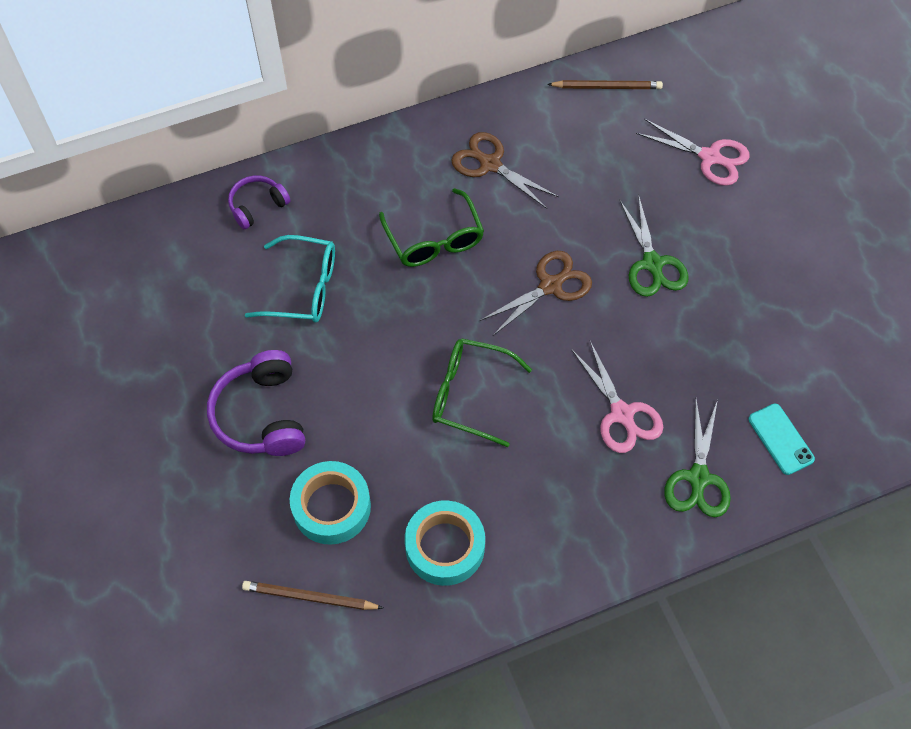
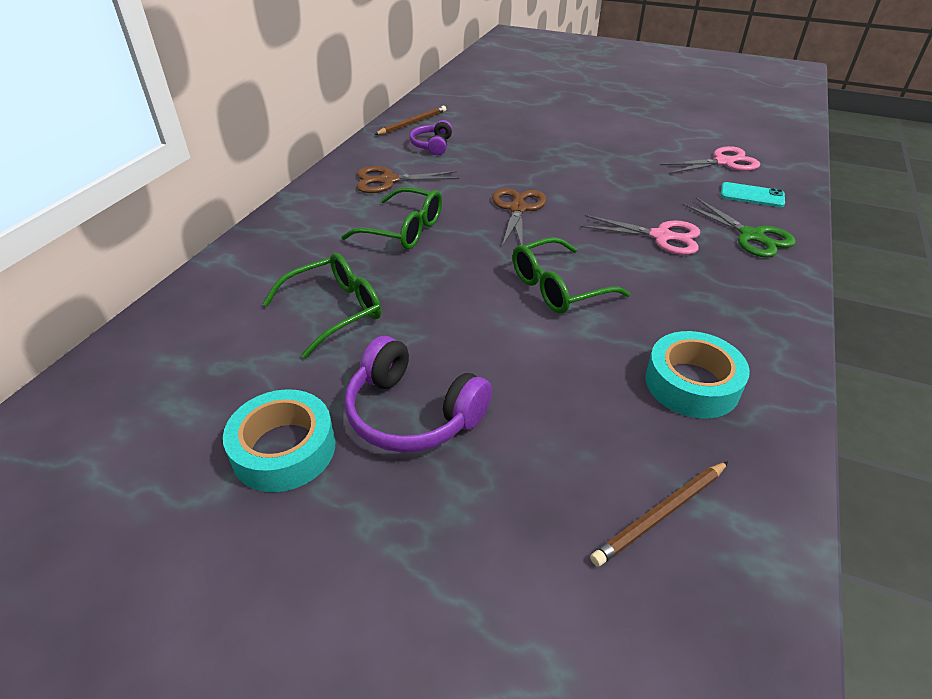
camera: 45 degrees left, 20 degrees down
purple headphones [228,175,290,229] -> purple headphones moved to [409,120,453,155]
turquoise glasses [245,235,335,323] -> green glasses [263,253,381,358]
turquoise tape [290,461,371,545] -> turquoise tape moved to [223,389,335,492]
green scissors [620,195,689,297] -> none
pink scissors [636,119,750,186] -> pink scissors moved to [660,146,760,174]

